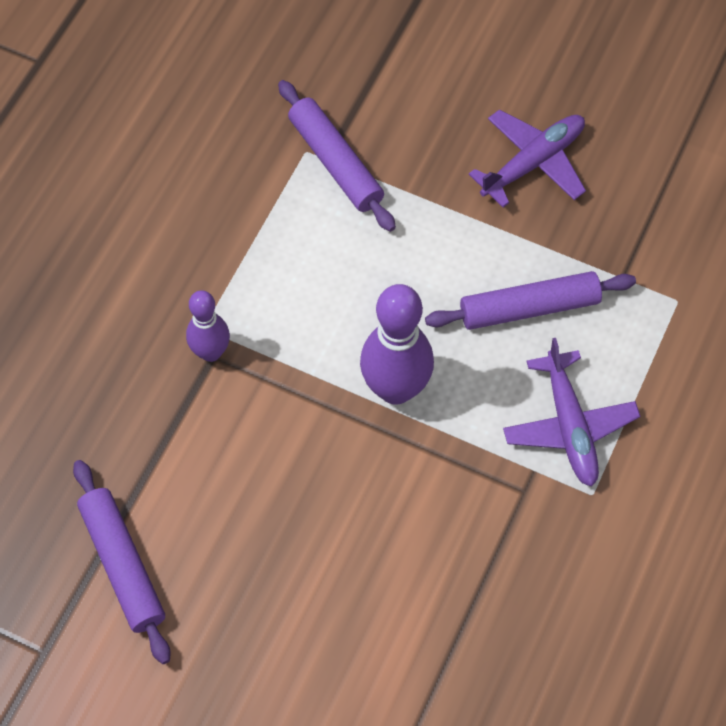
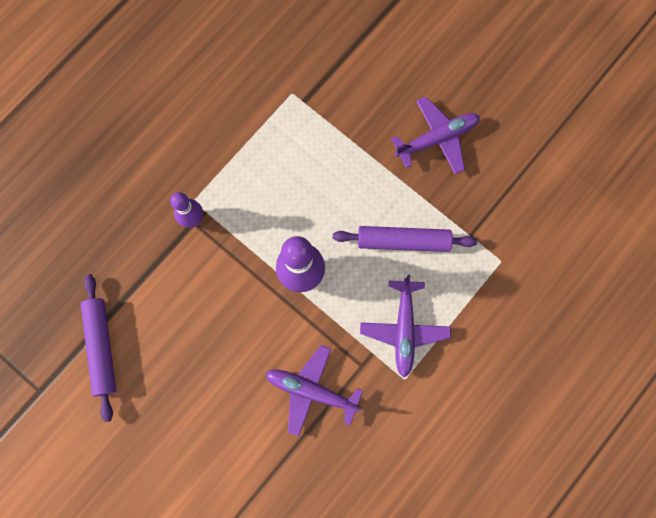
camera: 15 degrees right, 15 degrees up
purple rolling pin [278,80,396,232] -> none
none -> purple plane [265,345,363,437]

